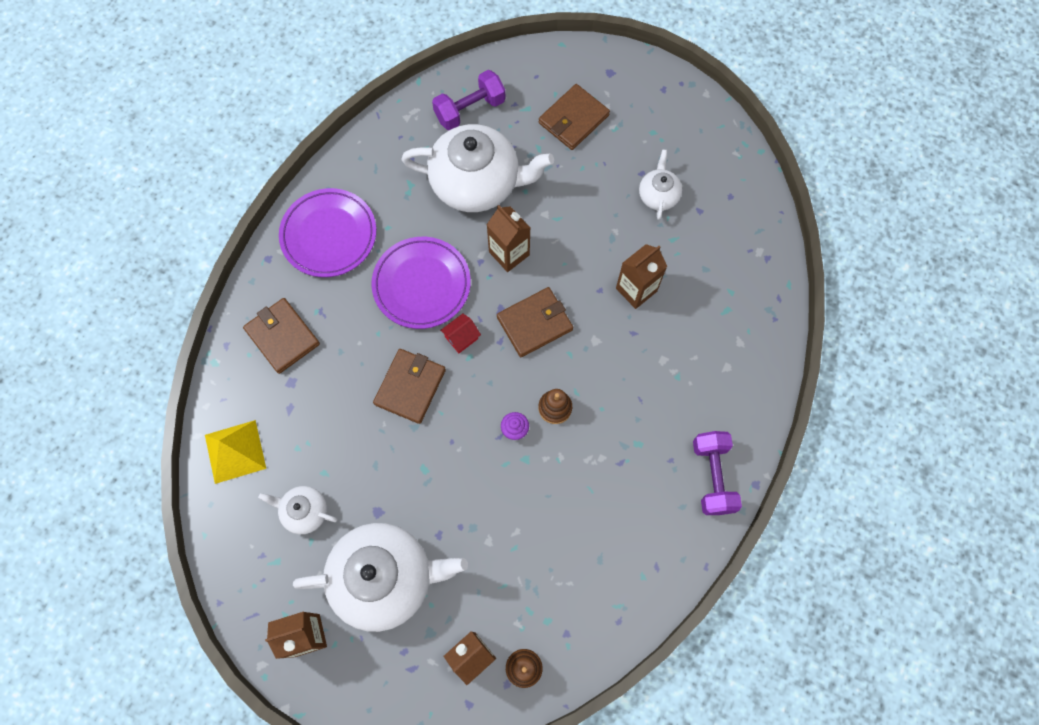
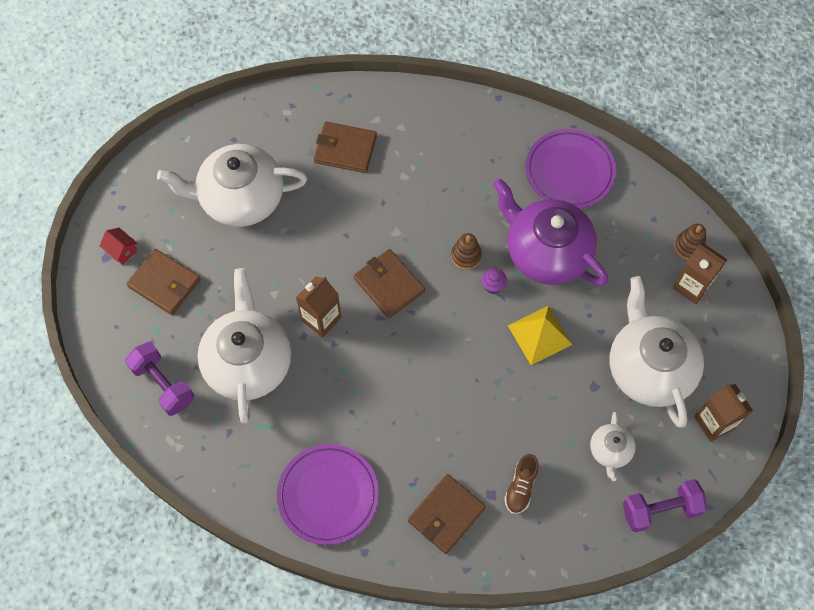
camera: 100 degrees left, 5 degrees down
yellow pyramid [205,420,266,484] -> yellow pyramid moved to [507,306,572,365]
purple plate [371,237,471,329] -> purple plate moved to [525,129,616,208]
brown wallet [373,349,446,424] -> brown wallet moved to [314,122,377,173]
red house [440,314,481,353] -> red house moved to [99,228,137,265]
brown carton [616,244,667,309] -> none
white teapot [639,150,682,220] -> white teapot [157,144,307,227], size x2.11
purple dumbbell [693,431,742,515] -> purple dumbbell moved to [623,479,708,532]
none -> purple teapot [493,178,608,286]
none -> brown shoe [504,454,539,514]

